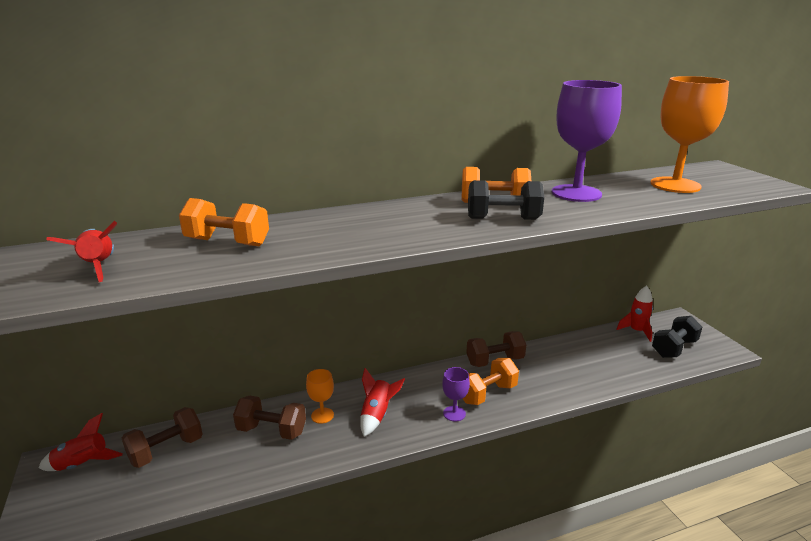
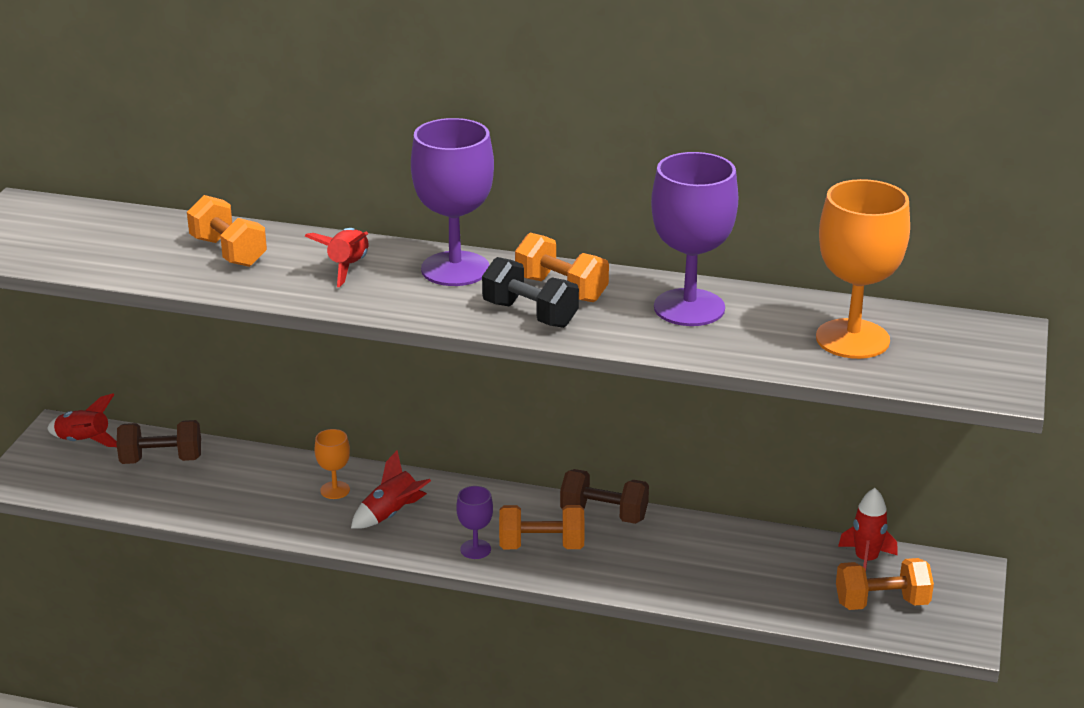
camera: 35 degrees right, 5 degrees up
red rocket [46,221,117,282] -> red rocket moved to [305,228,369,287]
brown dumbbell [233,396,306,440] -> none
black dumbbell [652,316,702,358] -> orange dumbbell [836,558,934,610]
none -> purple goblet [411,118,494,286]

